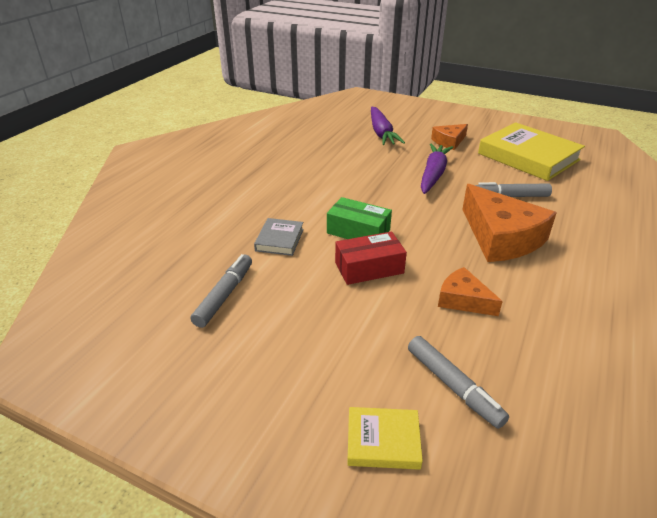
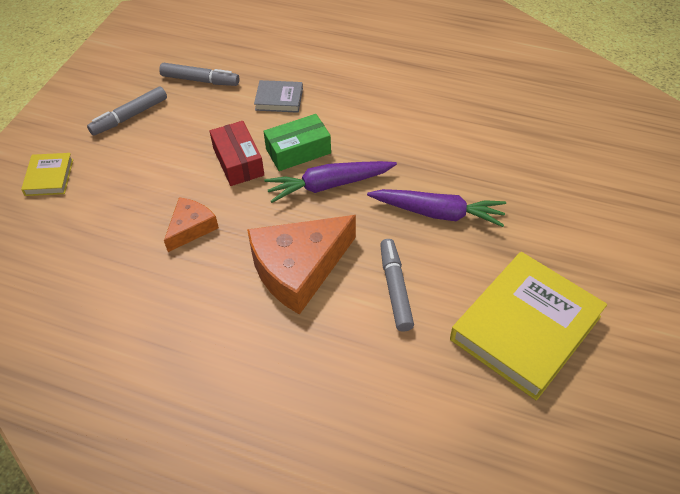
camera: 85 degrees right, 15 degrees up
green box [327,197,392,239] -> green box turned 45 degrees clockwise [263,114,331,171]
purple carrot [371,107,405,145] -> purple carrot moved to [264,161,397,203]
grey marker [408,336,509,429] -> grey marker moved to [87,86,167,136]
orange cheese [431,124,468,150] -> none

